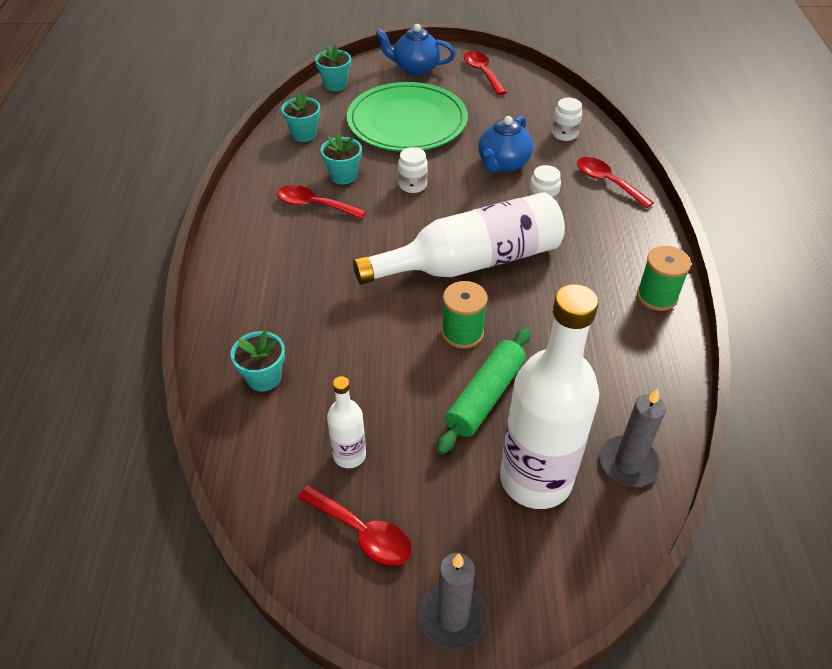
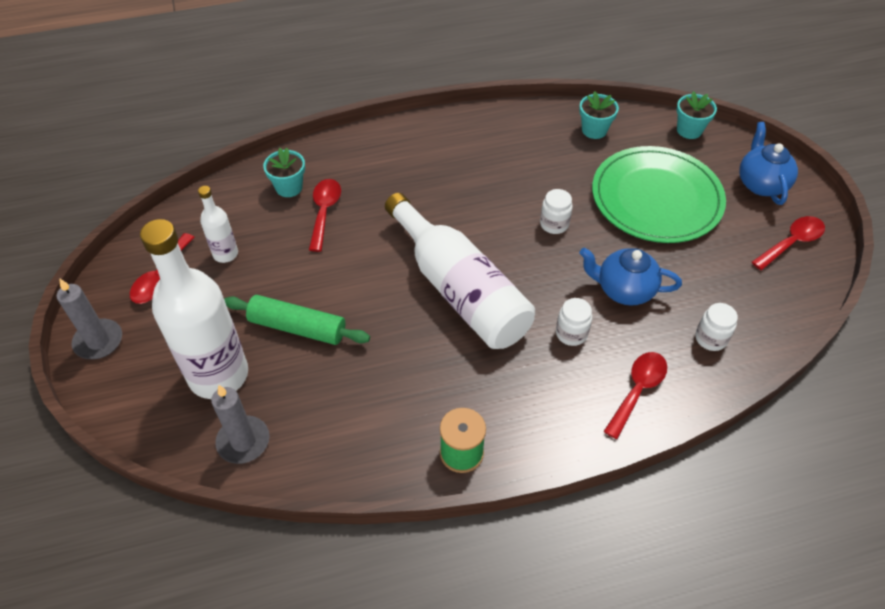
camera: 75 degrees right, 5 degrees up
red spoon [277,185,366,219] -> red spoon moved to [309,179,341,252]
turquoise flower pot [321,133,362,185] -> none
green spool [442,281,488,349] -> none

